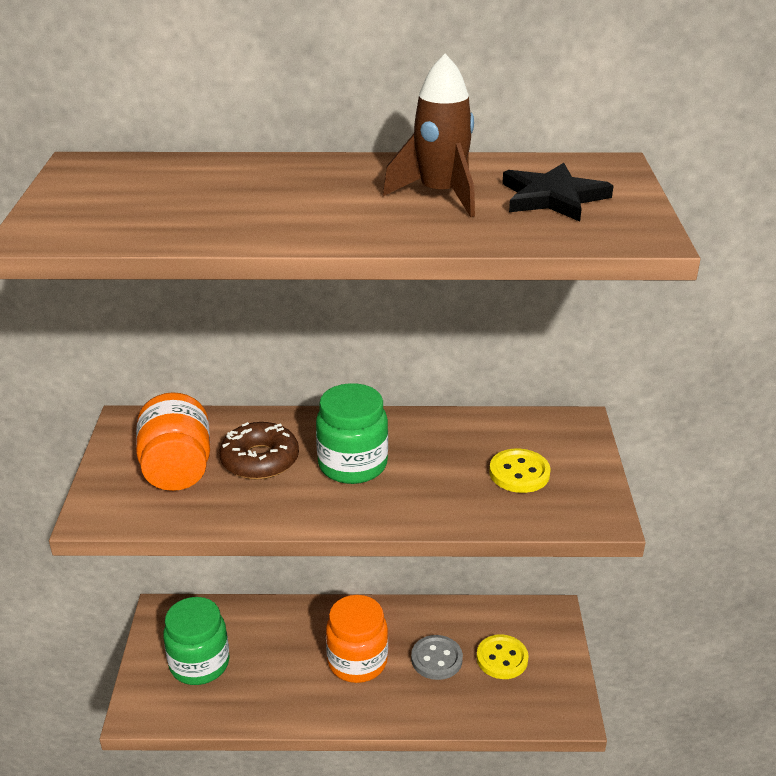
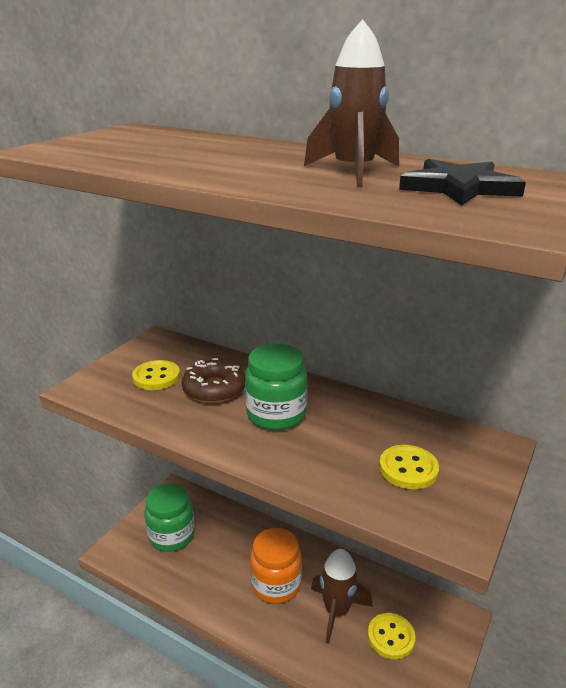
camera: 30 degrees right, 5 degrees down
orange jar [136,392,210,491] -> yellow button [132,360,180,390]
grey button [411,635,463,680] -> brown rocket [311,549,373,644]

